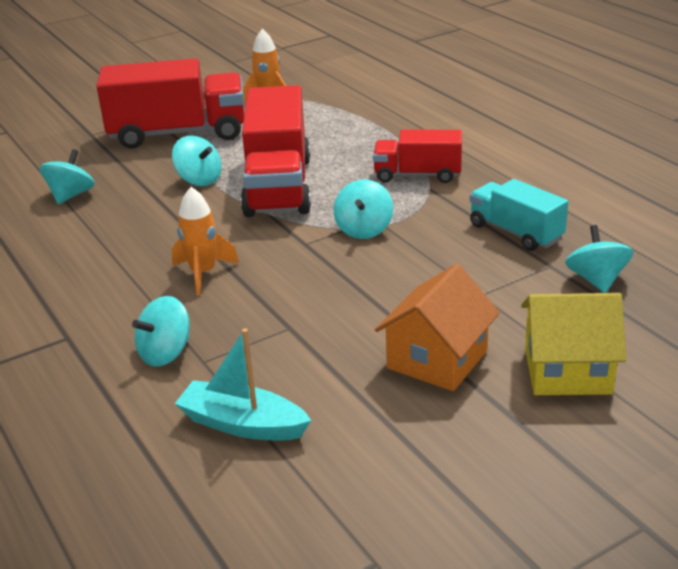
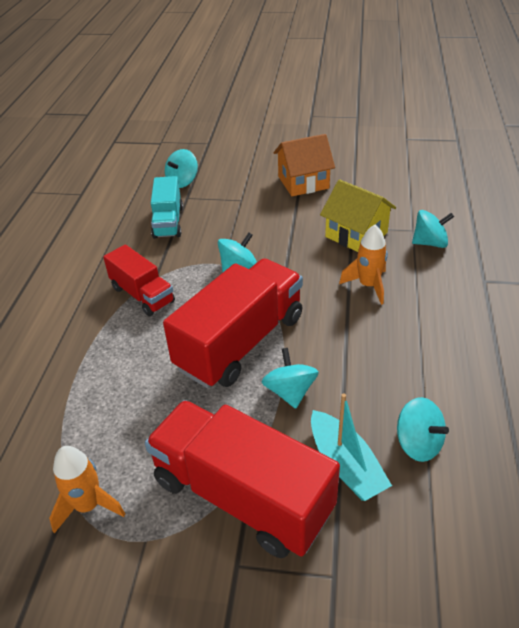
camera: 140 degrees left, 10 degrees up
turquoise spinning top [40,149,95,205] -> turquoise spinning top turned 105 degrees counterclockwise [397,397,449,462]
turquoise boat [175,329,312,441] -> turquoise boat moved to [311,393,392,501]
yellow house [521,293,626,395] -> yellow house moved to [320,179,396,252]

